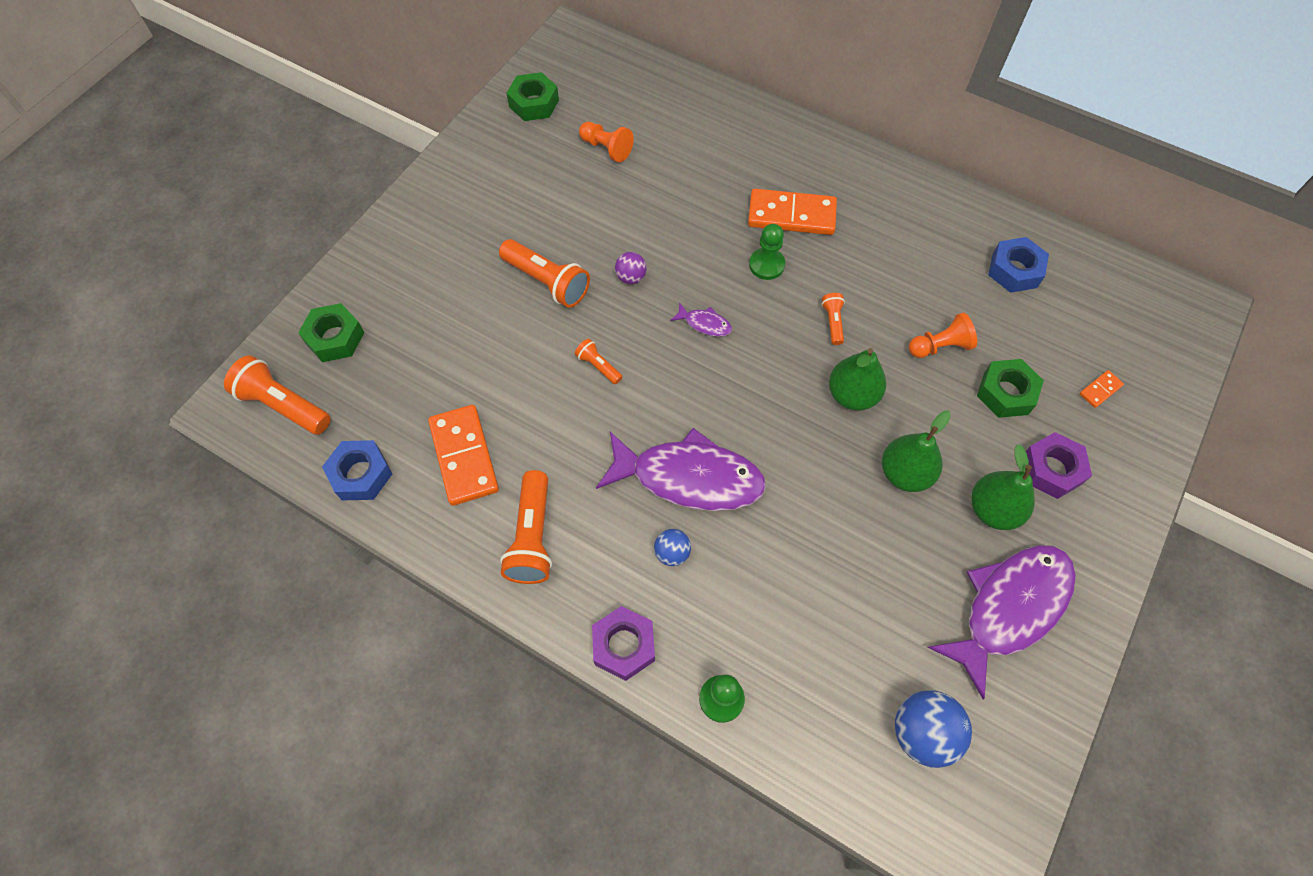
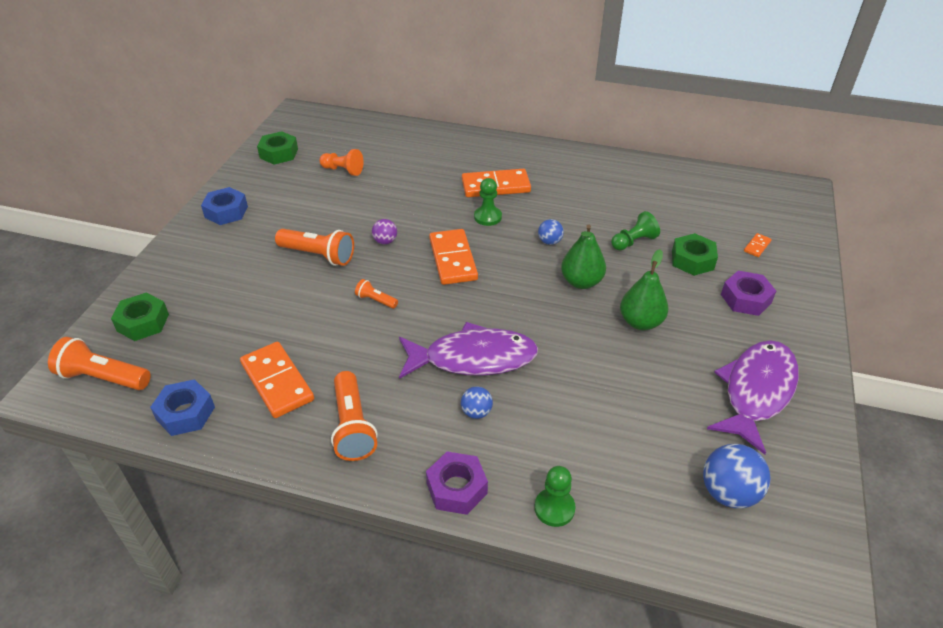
camera: 15 degrees left, 20 degrees down
purple fish [670,302,732,337] -> orange domino [429,229,478,285]
orange flashlight [822,293,845,345] -> blue ball [538,219,564,245]
orange pawn [909,312,977,358] -> green pawn [611,211,660,250]
green pear [971,444,1035,530] -> none
blue nut [988,237,1049,293] -> blue nut moved to [201,187,248,225]

